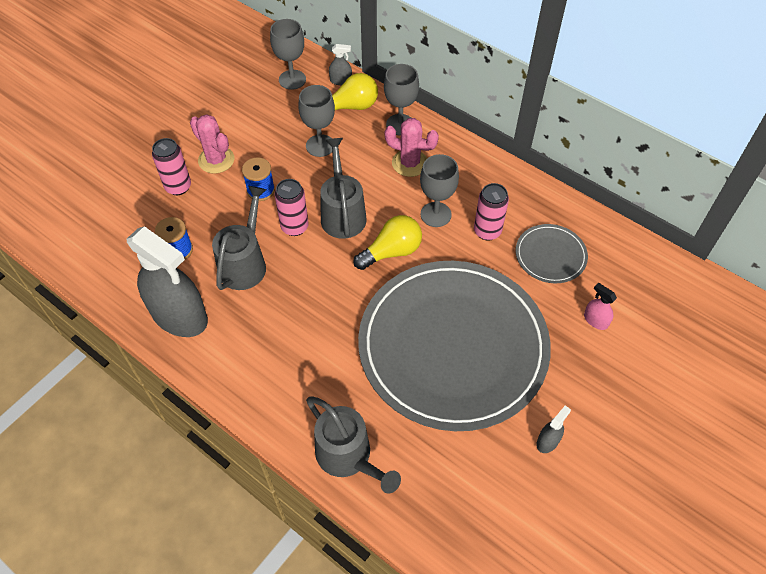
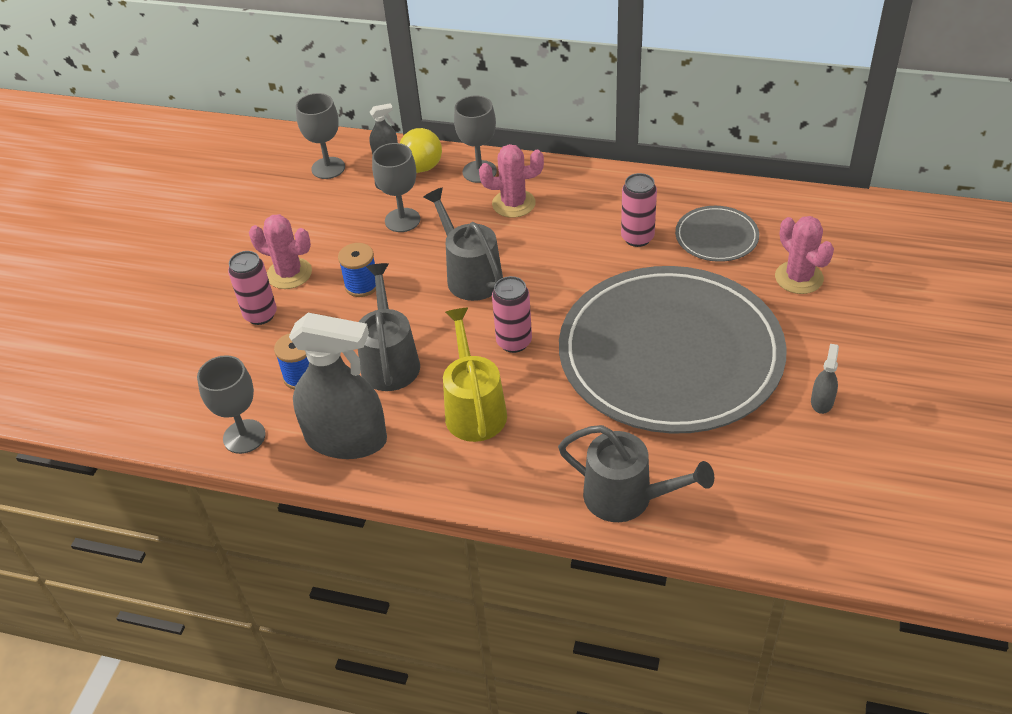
camera: 20 degrees left, 10 degrees down
pink can [275,179,309,236] -> pink can moved to [492,276,532,353]
yellow light bulb [353,215,422,270] -> none
grey goblet [420,154,459,227] -> grey goblet moved to [197,355,266,454]
pink spray bottle [584,283,617,330] -> pink cactus [775,216,834,294]
none -> yellow watering can [443,308,507,442]

